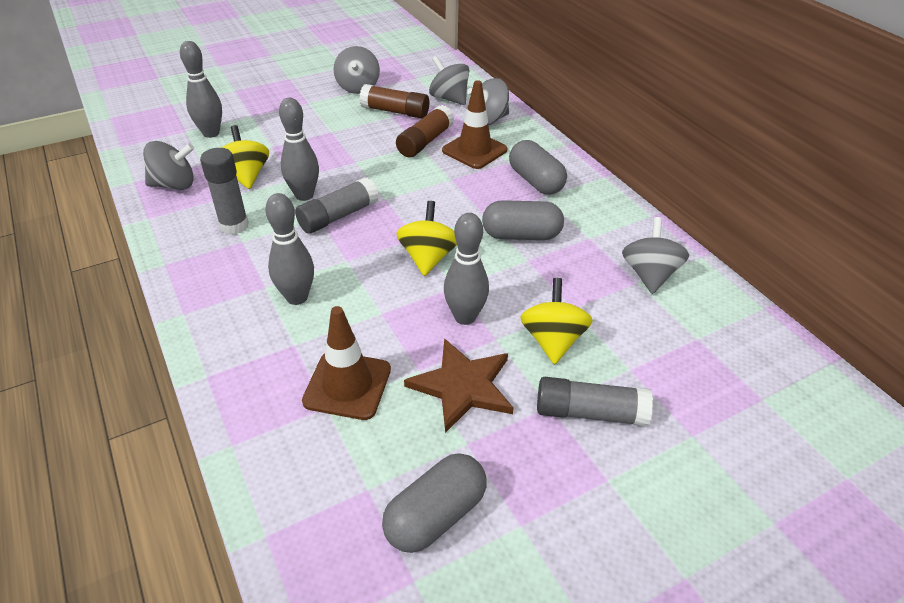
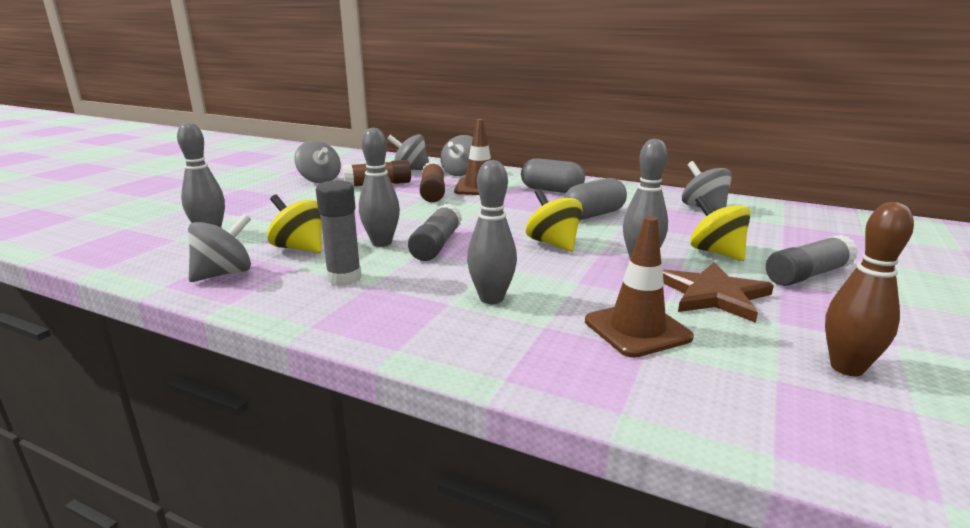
camera: 35 degrees left, 20 degrees down
grey capsule [382,453,487,553] -> brown bowling pin [825,202,914,376]

